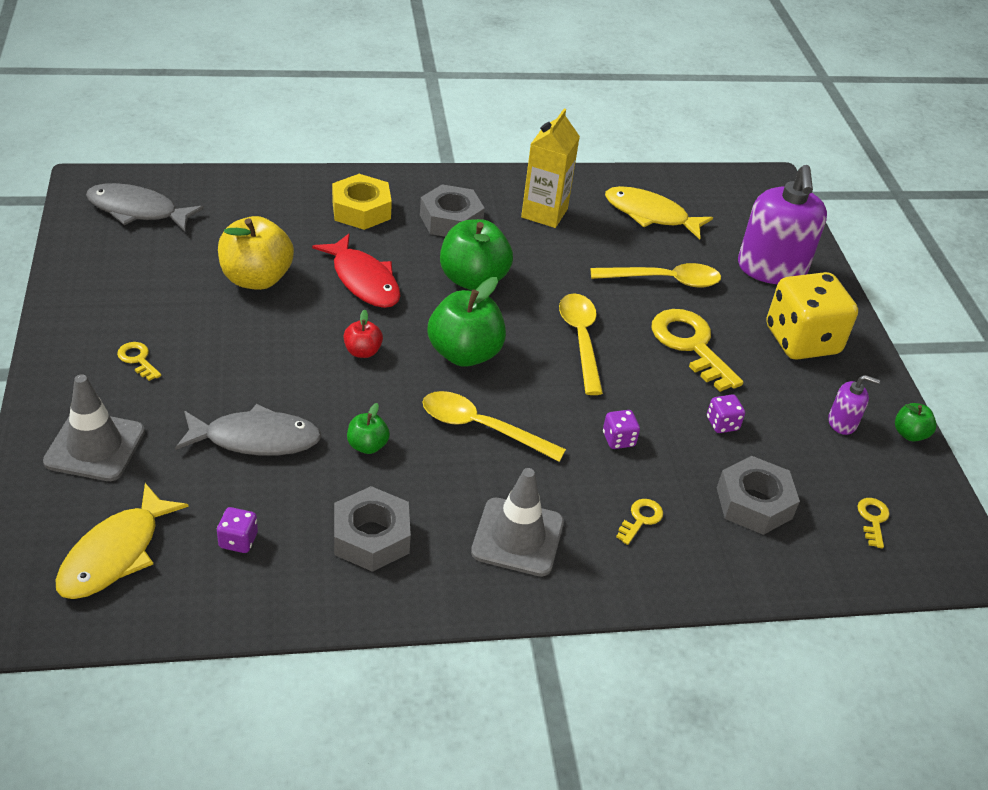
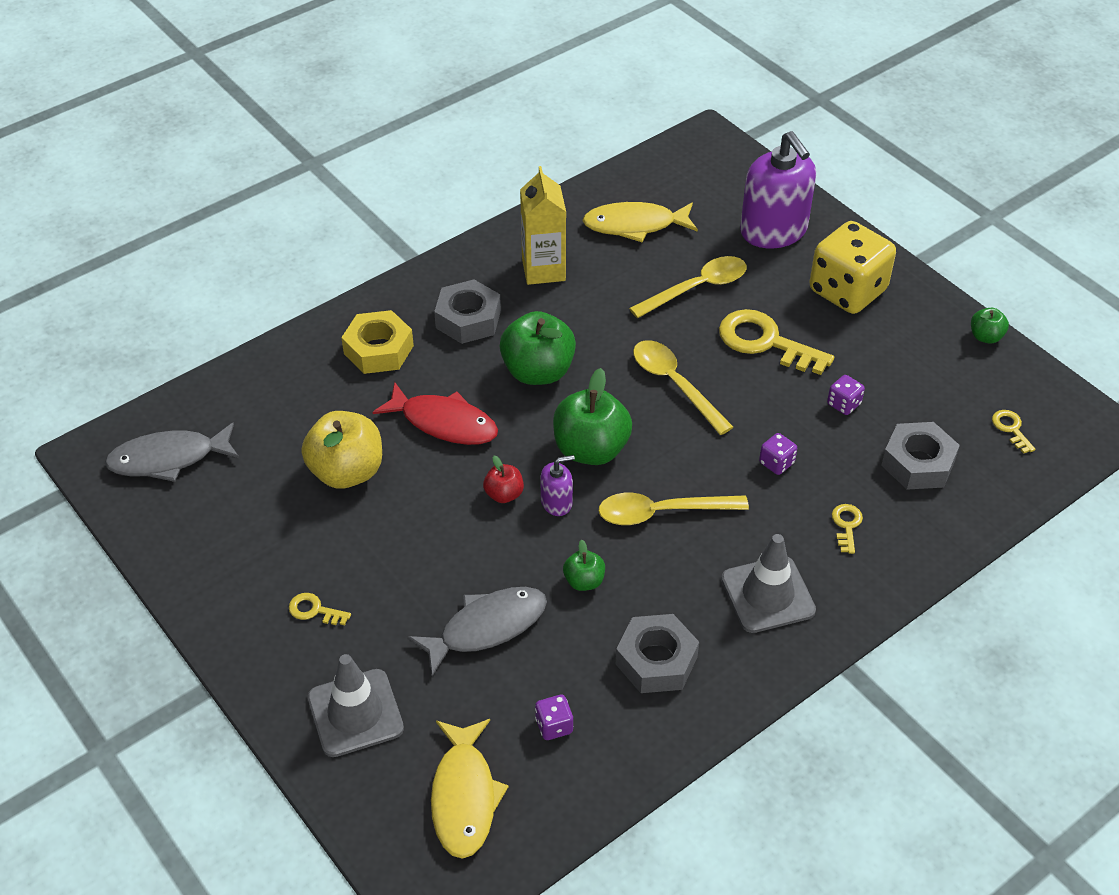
camera: 25 degrees left, 5 degrees up
purple soap dispenser [828,375,880,435] -> purple soap dispenser moved to [540,455,575,516]

